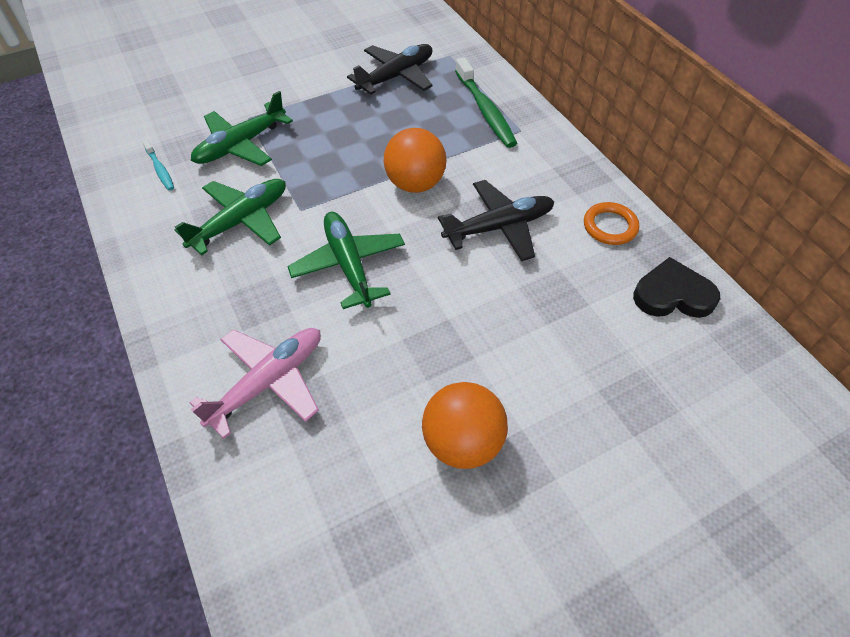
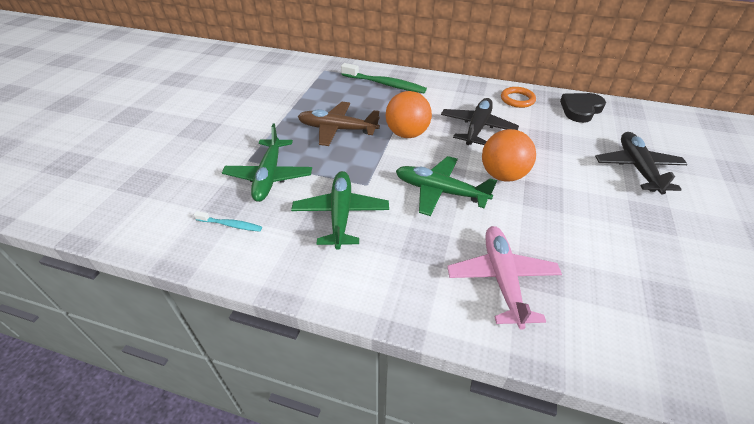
camera: 45 degrees left, 10 degrees down
black plane [347,44,433,95] -> black plane moved to [595,132,688,195]
orange ball [422,382,508,469] -> orange ball moved to [482,129,536,181]
none -> brown plane [298,102,380,146]

